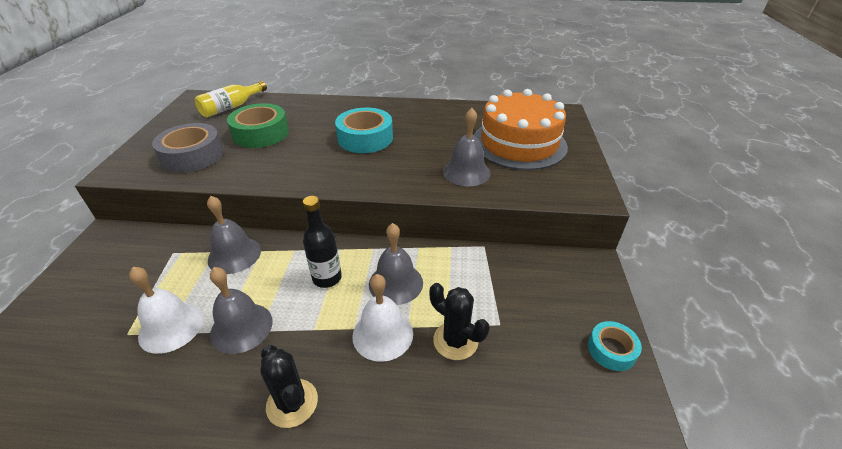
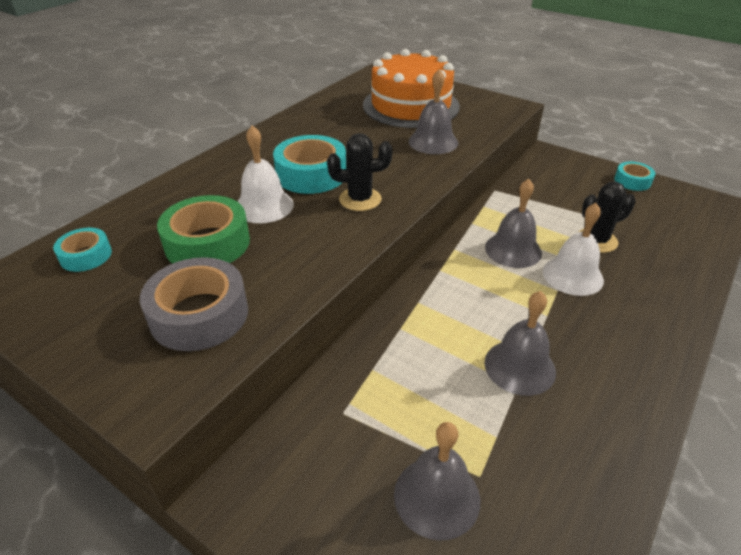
camera: 60 degrees left, 0 degrees up
white bell [129,267,203,354] -> white bell moved to [237,126,294,223]
yellow bottle [195,81,267,117] -> turquoise tape [53,228,112,272]
grey bell [207,196,261,274] -> grey bell moved to [394,422,480,541]
black cactus [261,345,318,428] -> black cactus moved to [327,133,393,211]
black bottle [303,196,342,288] -> none

